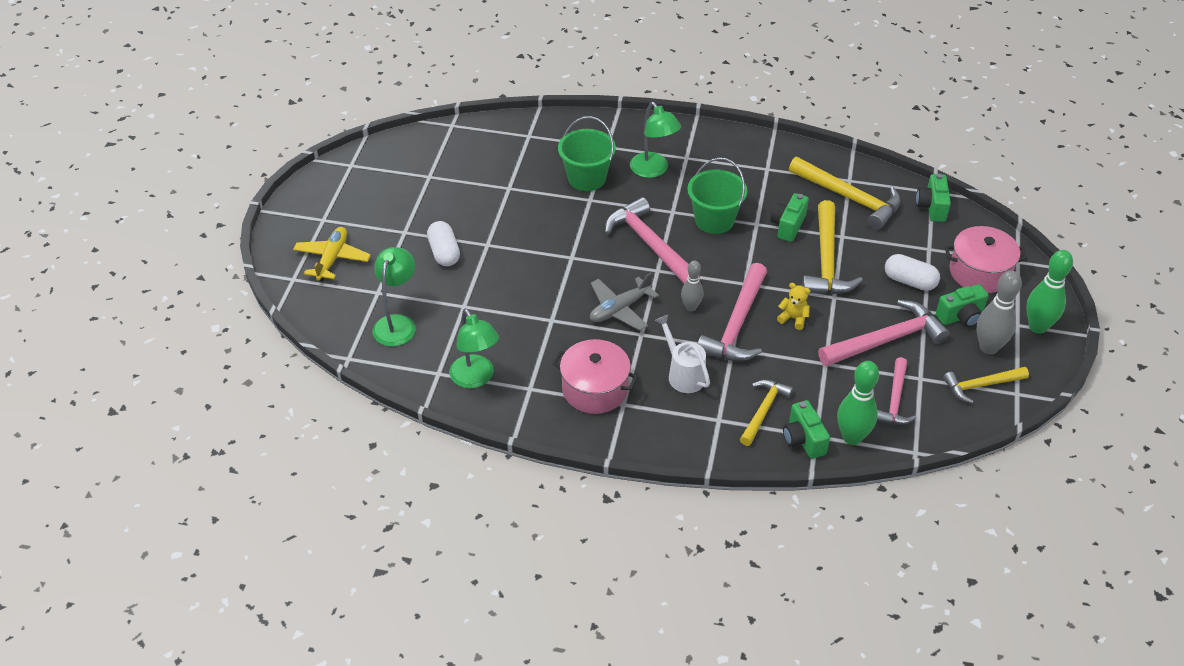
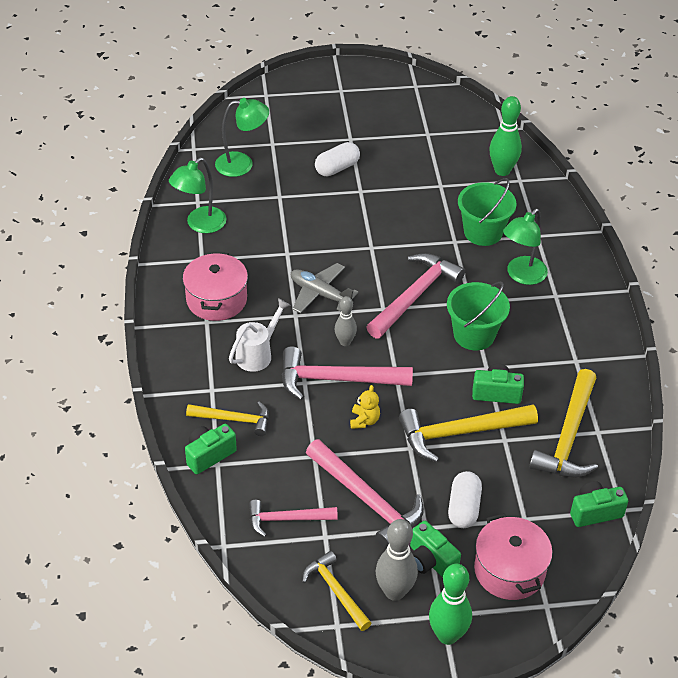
camera: 70 degrees right, 0 degrees up
yellow plane [293,227,371,282] -> none
green bowling pin [837,361,879,445] -> green bowling pin moved to [489,96,522,176]

